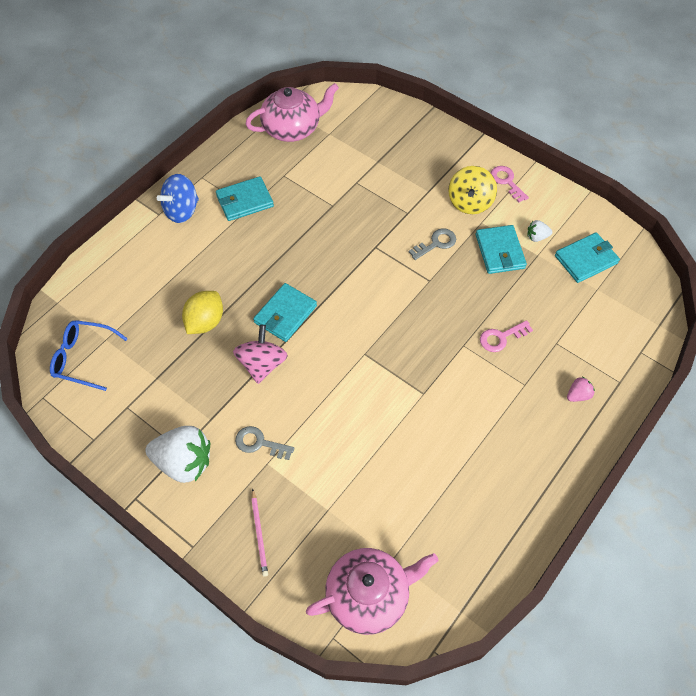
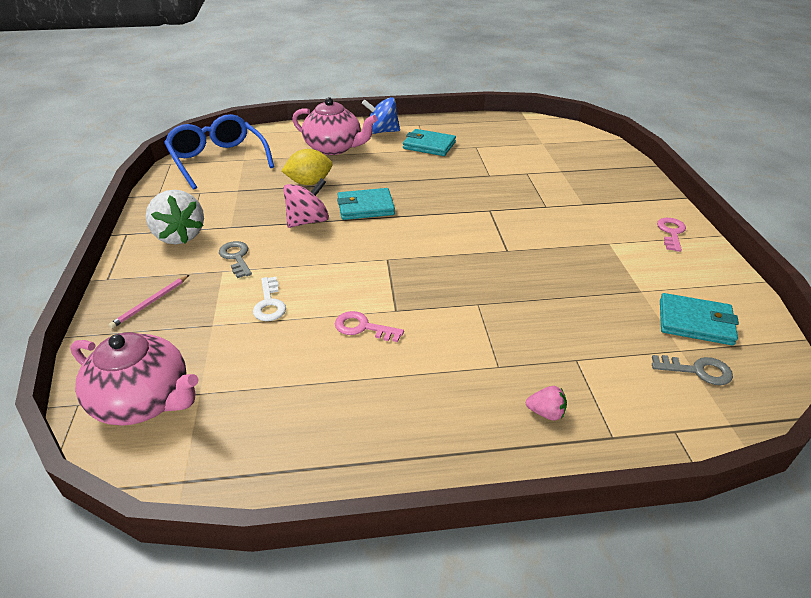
camera: 45 degrees right, 20 degrees down
blue glasses [50,320,128,391] -> blue glasses [164,114,274,190], size x1.55
pink teapot [246,83,339,142] -> pink teapot moved to [292,97,378,155]
grey key [409,228,456,260] -> grey key moved to [652,355,733,385]
yellow spinning top [448,166,497,214] -> none
turquoise wallet [476,225,527,274] -> none
pink key [480,320,533,352] -> pink key moved to [335,311,404,342]
white strawberry [527,220,552,242] -> none
none -> white key [253,277,286,321]

